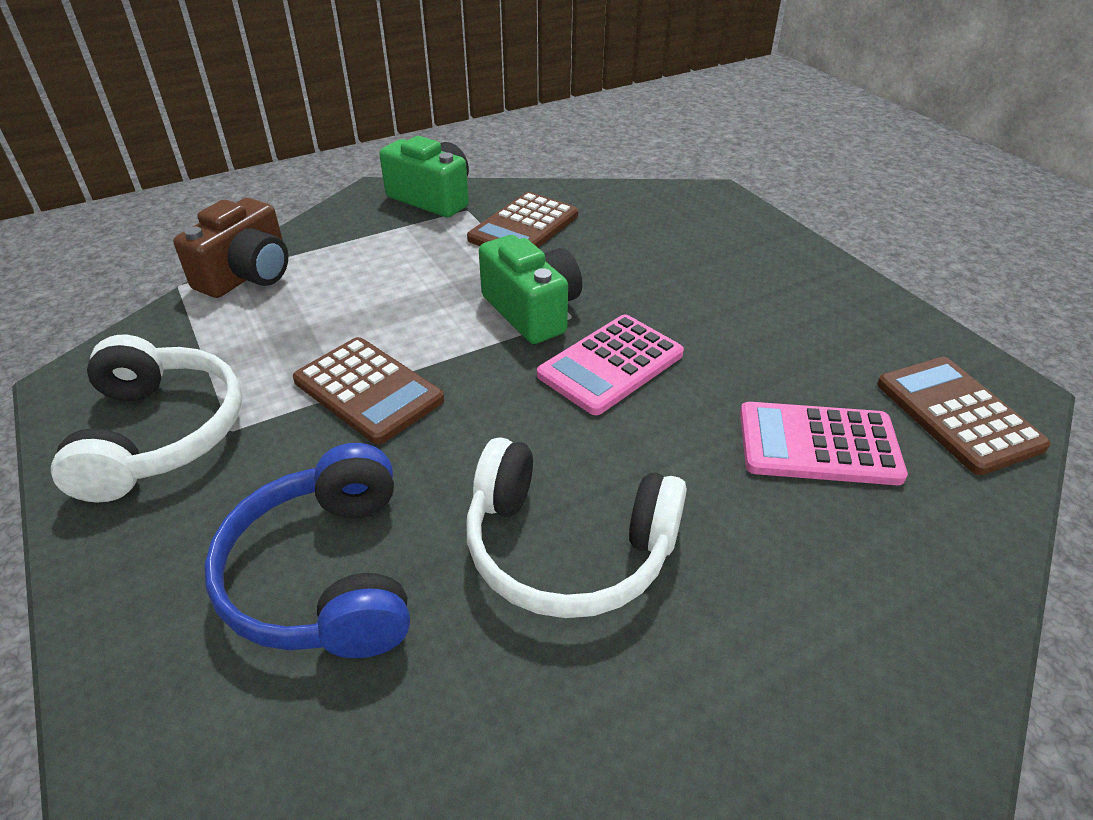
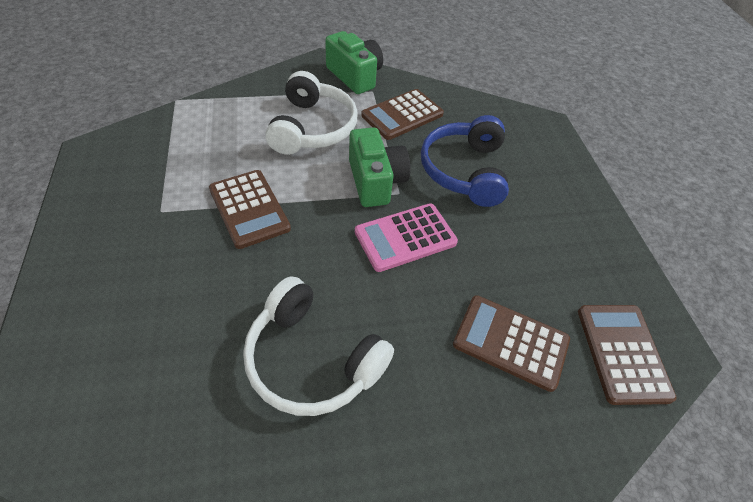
camera: 15 degrees right, 10 degrees up
white headphones [51,335,242,502] -> white headphones moved to [265,71,358,155]
brown camera [173,198,288,298] -> none
blue headphones [204,443,410,658] -> blue headphones moved to [421,115,509,207]
pink calculator [740,402,908,485] -> brown calculator [453,295,570,392]

